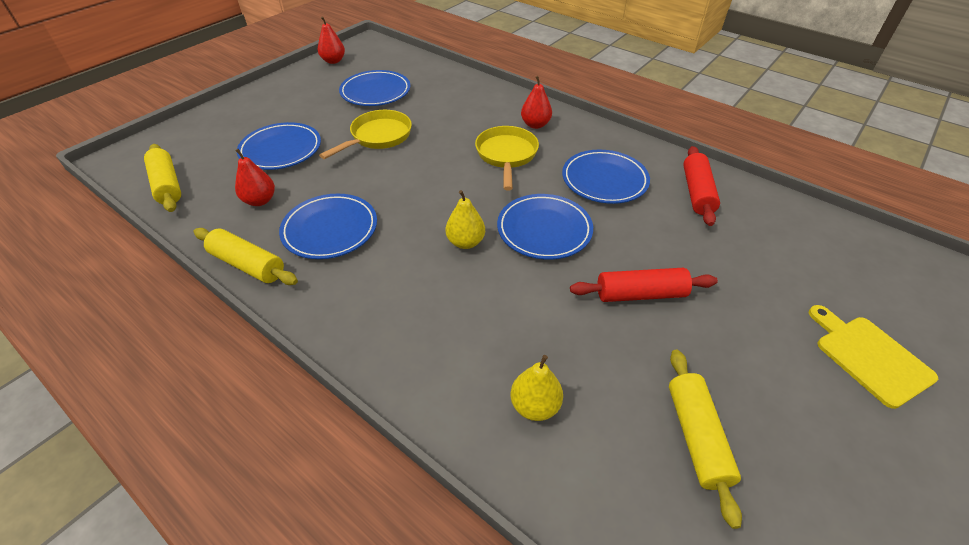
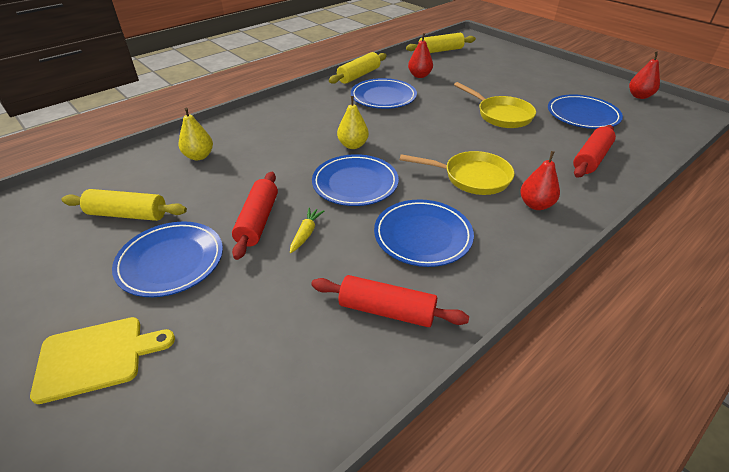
camera: 100 degrees right, 5 degrees down
blue plate [237,122,321,170] -> blue plate moved to [112,221,223,297]
none -> yellow carrot [290,208,324,253]
none -> red rolling pin [573,125,616,178]

